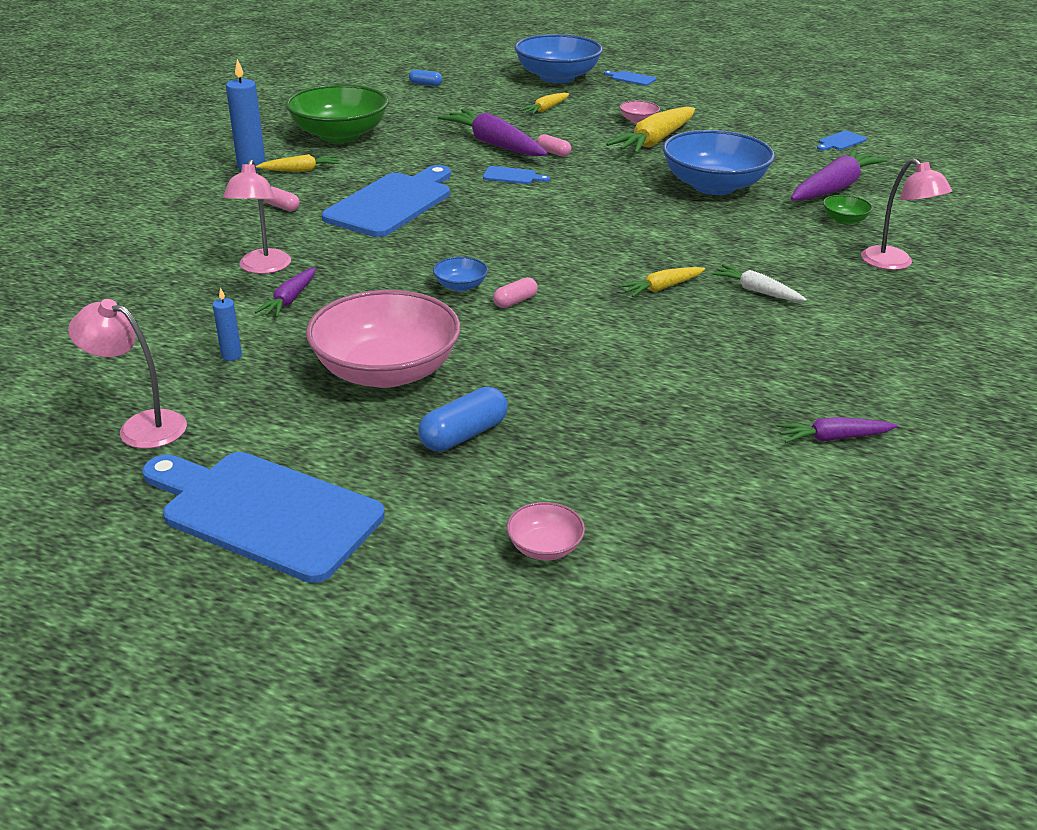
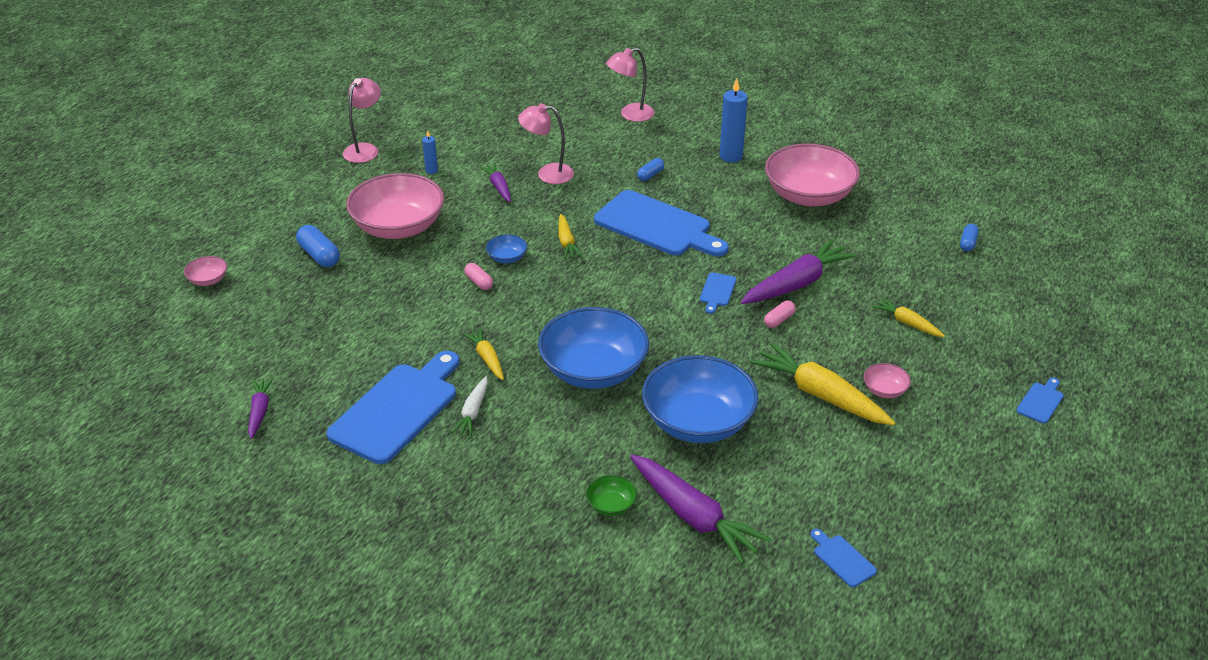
camera: 95 degrees right, 5 degrees up
blue cutting board [142,452,385,583] -> blue cutting board moved to [326,351,459,464]
purple carrot [255,267,316,317] -> purple carrot turned 45 degrees clockwise [480,163,511,202]
yellow carrot [256,154,340,172] -> yellow carrot moved to [558,214,582,259]
pink capsule [263,187,300,211] -> blue capsule [637,158,664,181]
green bowl [285,84,388,143] -> pink bowl [765,143,860,206]
blue bowl [514,34,603,83] -> blue bowl moved to [538,307,649,389]
white carrot [712,265,807,301] -> white carrot turned 150 degrees clockwise [451,376,488,436]
pink lamp [861,158,952,270] -> pink lamp moved to [606,47,655,122]

